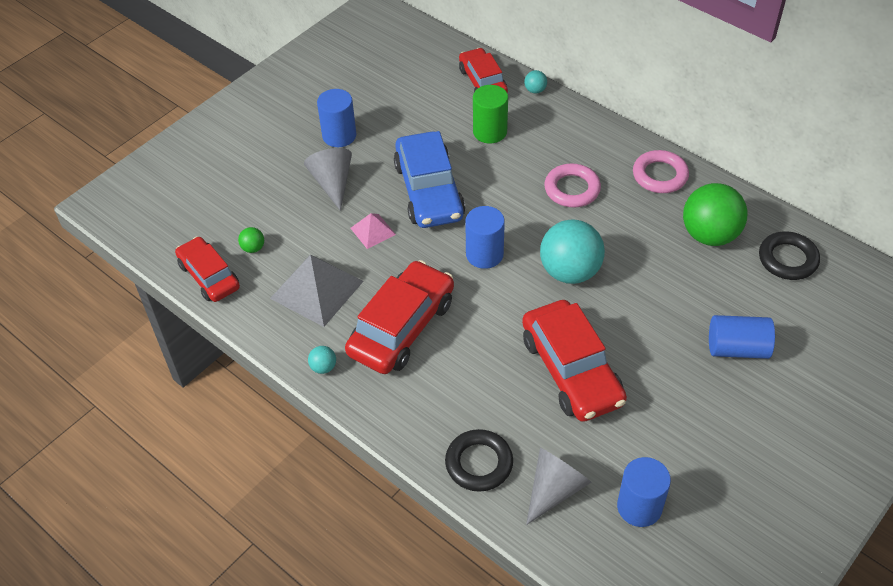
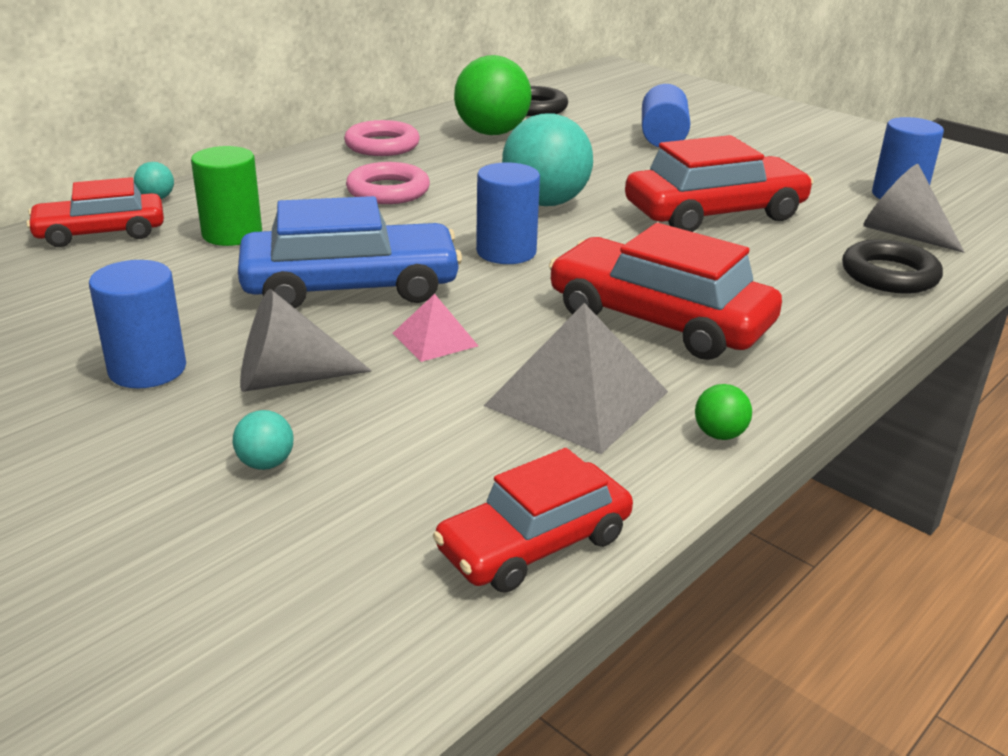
camera: 90 degrees left, 20 degrees down
green ball [238,227,264,253] -> green ball moved to [695,384,752,440]
turquoise ball [308,346,336,374] -> turquoise ball moved to [233,410,294,470]

